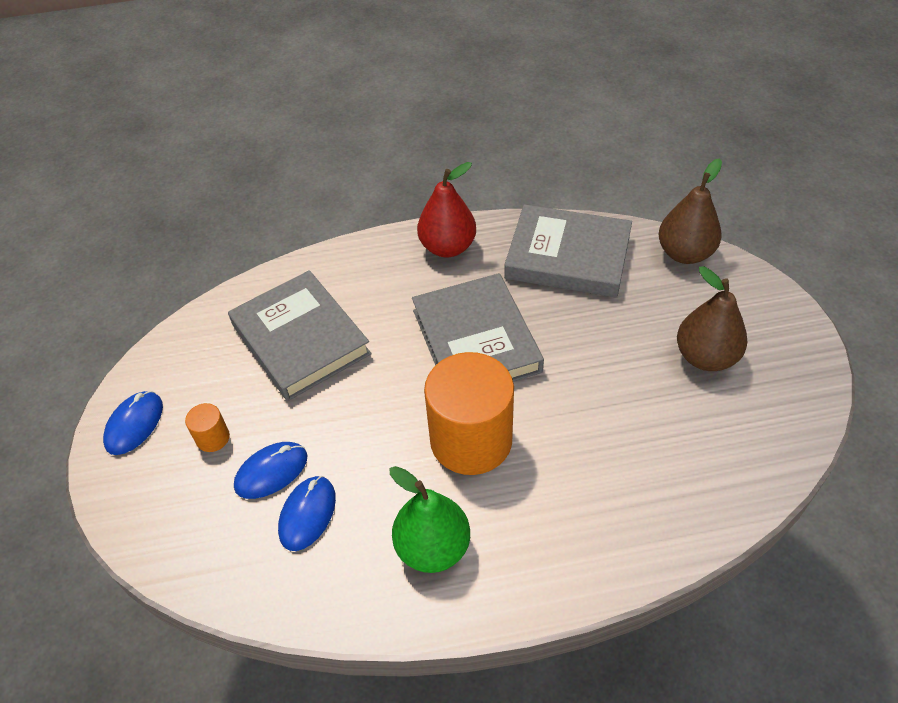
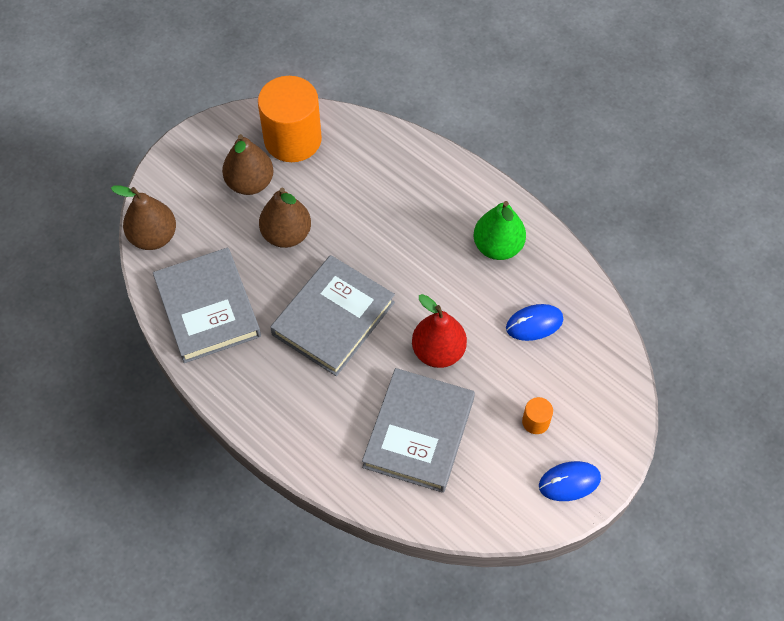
camera: 130 degrees left, 10 degrees up
blue mouse [234,442,307,499] -> none
red pear [417,162,476,257] -> red pear moved to [412,294,467,368]
orange cylinder [424,352,514,475] -> orange cylinder moved to [258,76,322,162]
none -> brown pear [259,187,311,248]

